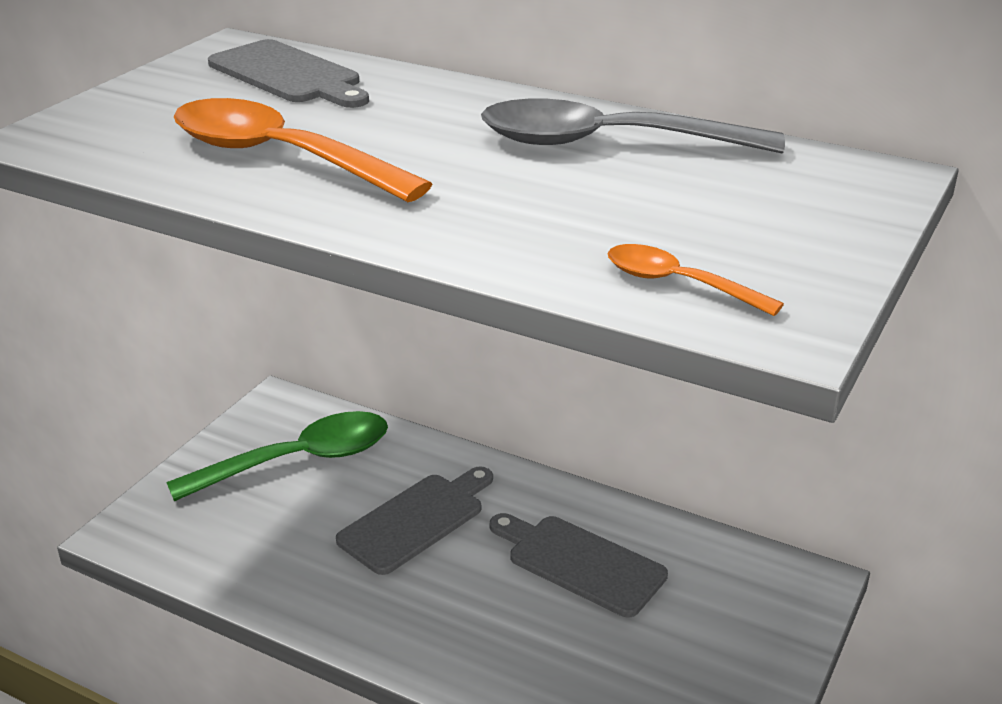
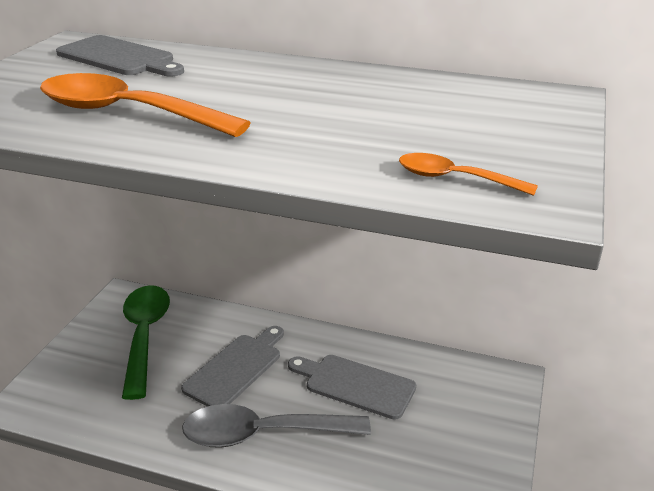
camera: 10 degrees left, 0 degrees up
green spoon [166,411,388,501] -> green spoon turned 60 degrees counterclockwise [122,285,170,400]
grey spoon [481,99,785,154] -> grey spoon moved to [182,404,371,448]

